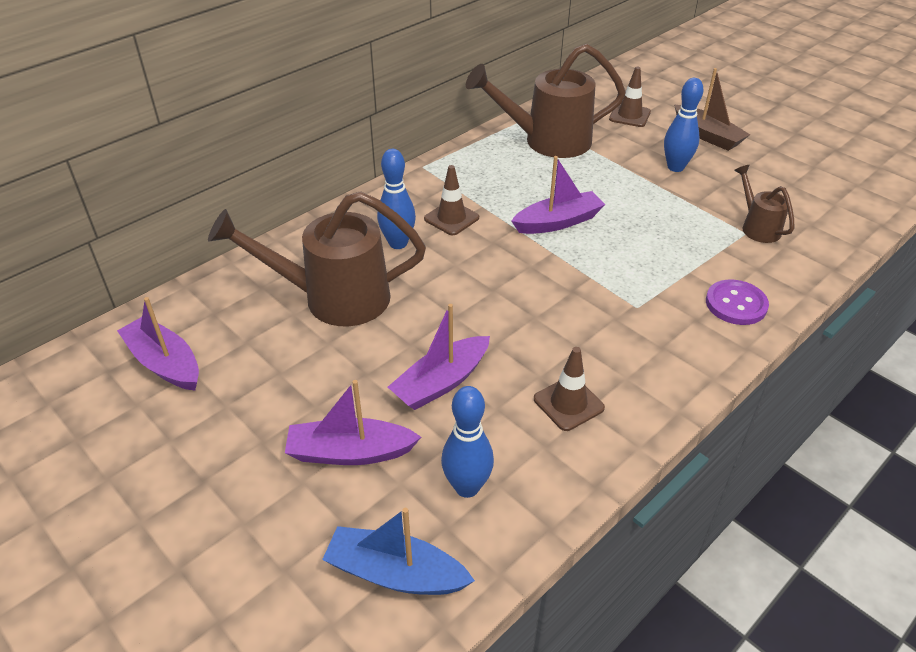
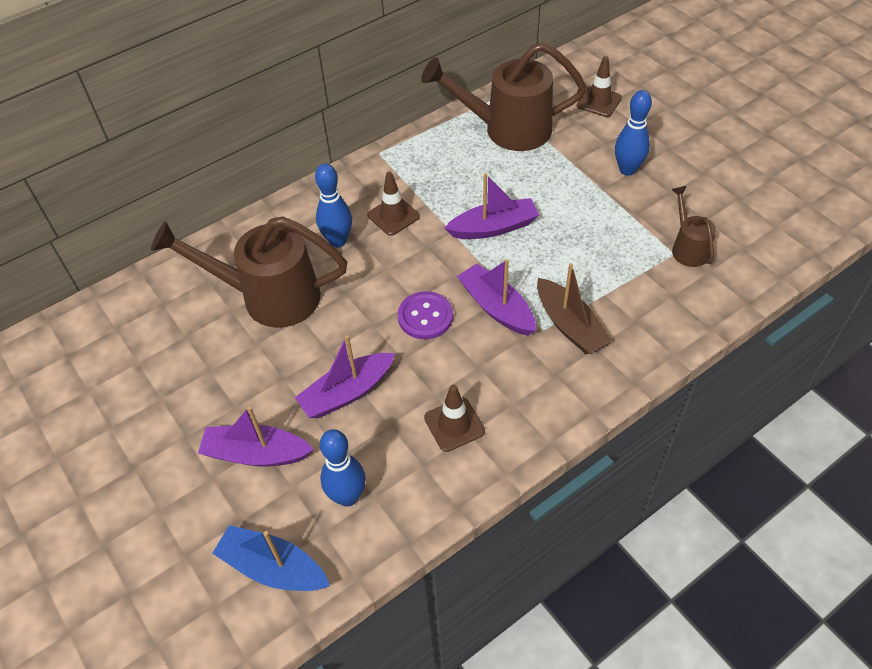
camera: 10 degrees right, 10 degrees up
purple boat [117,297,199,391] -> purple boat moved to [457,259,536,335]
brown boat [674,68,750,151] -> brown boat moved to [537,263,612,354]
purple button [706,279,769,325] -> purple button moved to [398,291,453,339]

